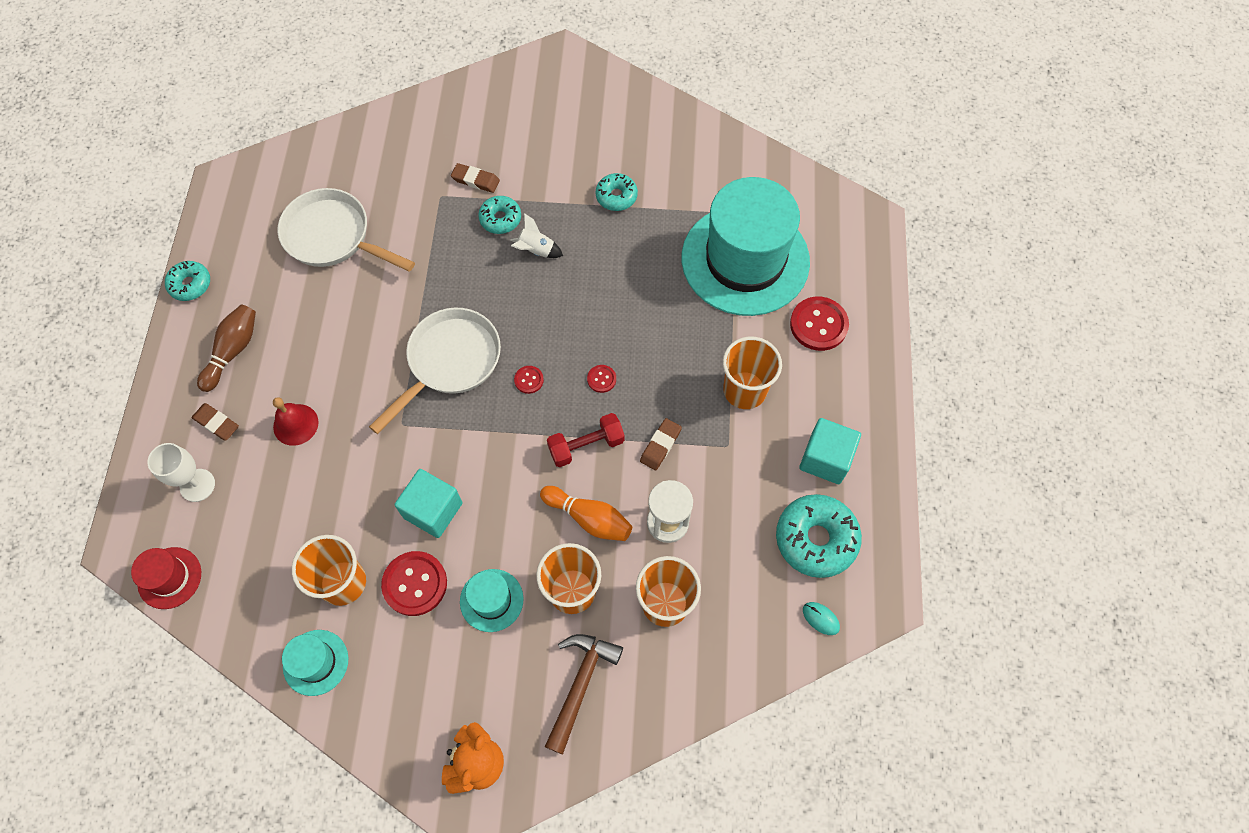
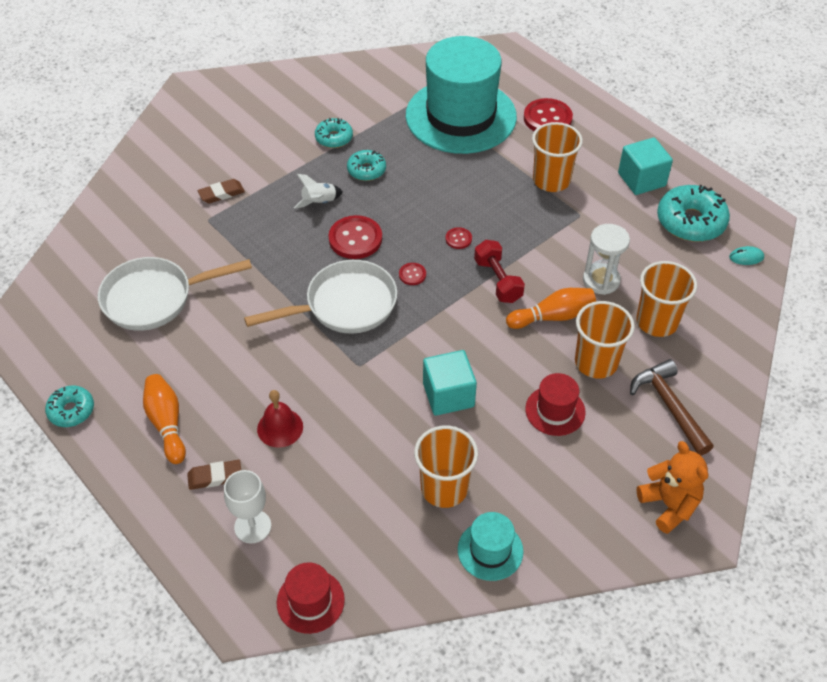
camera: 45 degrees left, 15 degrees down
brown bowling pin [197,304,256,392] -> orange bowling pin [143,374,186,464]
white pan [369,308,501,434] -> white pan turned 75 degrees clockwise [244,260,397,334]
red button [381,551,447,616] -> red button moved to [328,215,382,259]
turquoise hat [460,569,524,632] -> red hat [525,373,586,436]
turquoise donut [478,196,521,234] -> turquoise donut moved to [347,150,386,181]
red dumbbell [547,413,625,467] -> red dumbbell turned 45 degrees counterclockwise [474,240,525,303]
brown eraser [640,418,682,470] -> none

